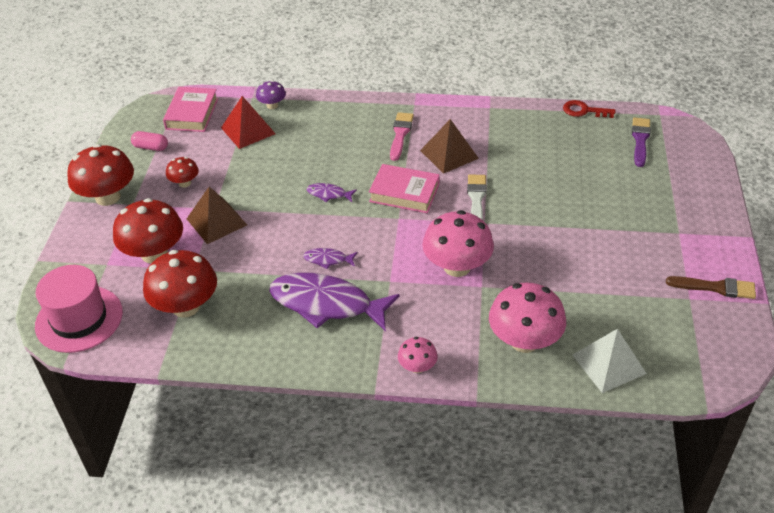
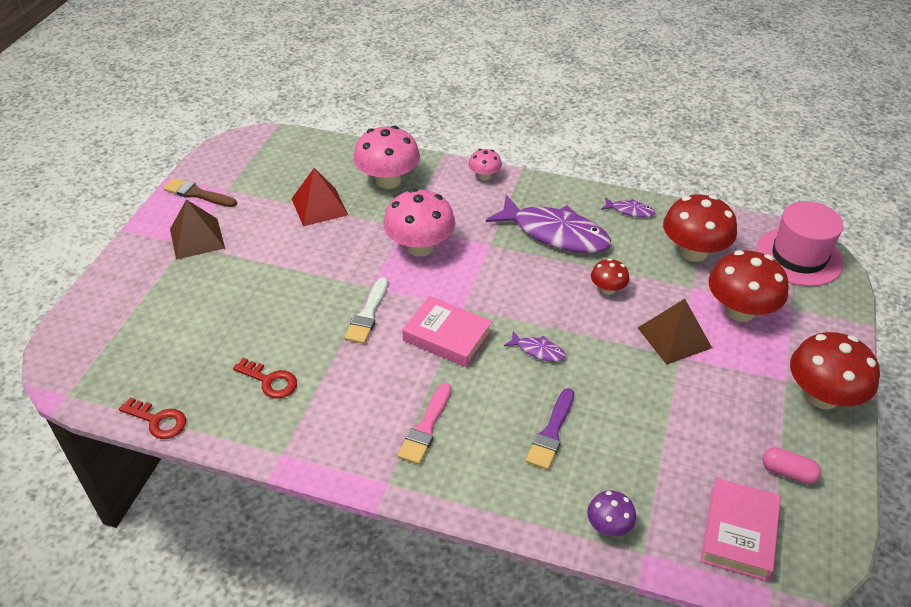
camera: 170 degrees left, 0 degrees up
red mushroom [166,157,199,188] -> red mushroom moved to [591,258,629,295]
red pyramid [221,96,275,149] -> red pyramid moved to [292,168,348,226]
purple fish [303,248,358,269] -> purple fish moved to [601,197,655,218]
brown pyramid [420,119,479,174] -> brown pyramid moved to [170,199,225,259]
white pyramid [573,329,647,393] -> none
purple brush [632,117,651,167] -> purple brush moved to [526,388,574,470]
none -> red key [233,358,297,399]

